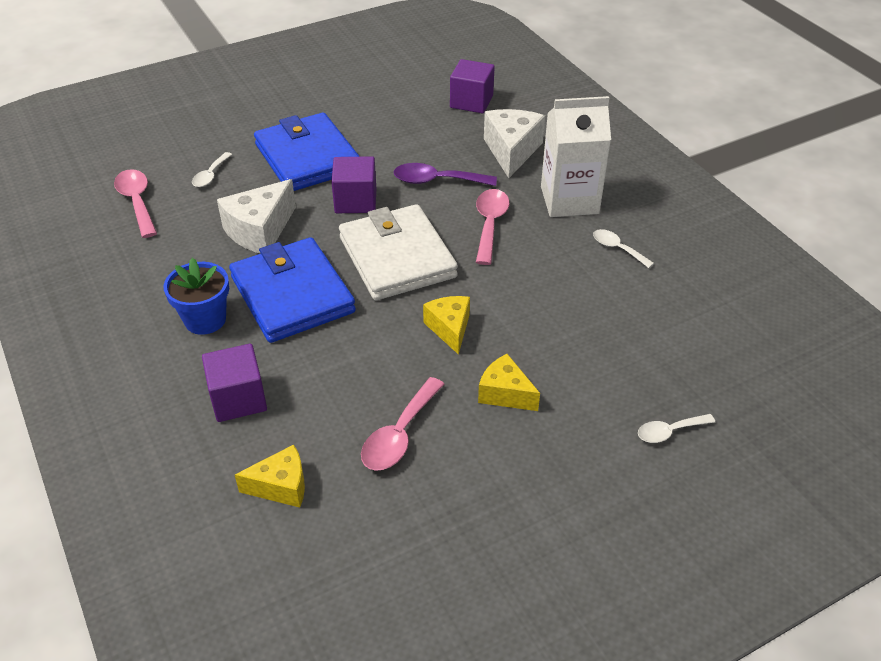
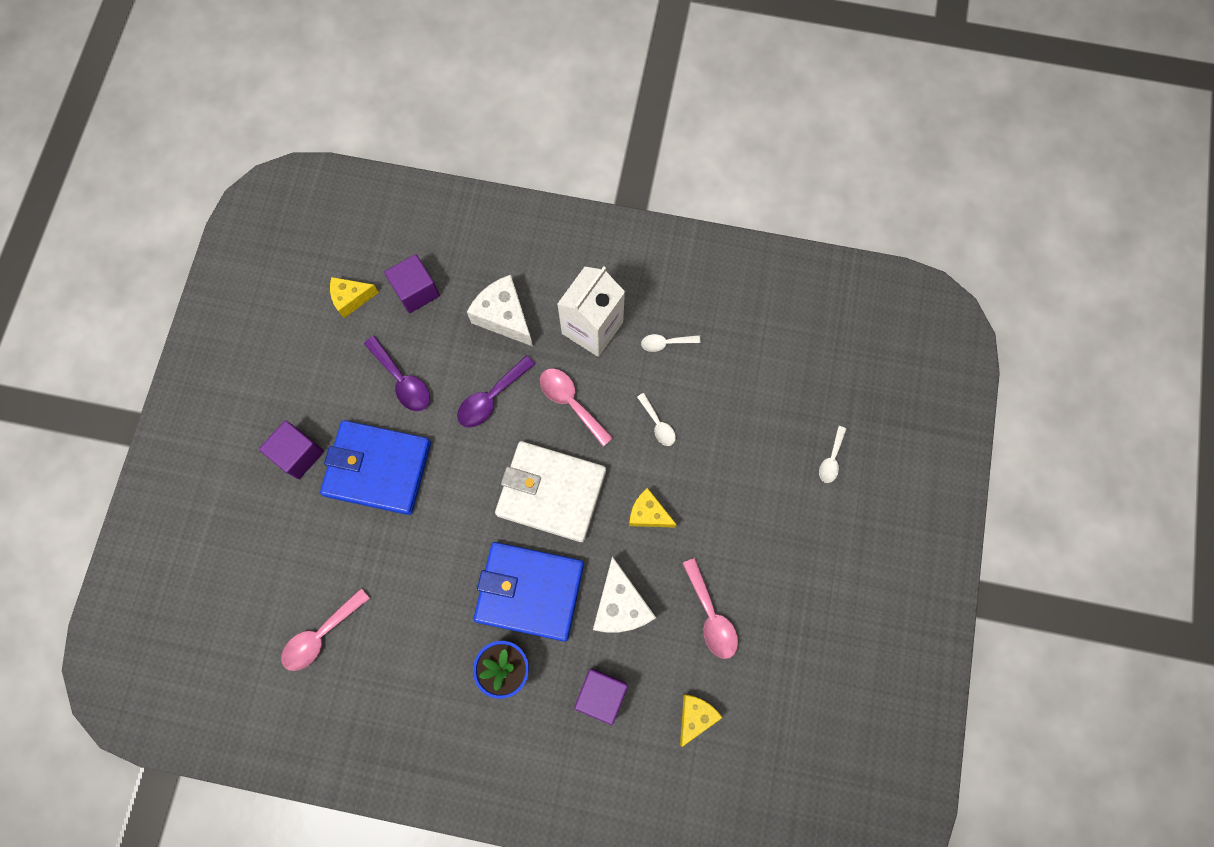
camera: 50 degrees left, 30 degrees up
pink spoon [114,169,157,238] -> pink spoon turned 60 degrees counterclockwise [281,588,370,671]
white spoon [192,152,232,187] -> white spoon moved to [637,393,676,446]
white cheese [217,179,296,254] -> white cheese moved to [593,556,656,633]
purple cube [331,156,376,213] -> purple cube moved to [259,421,324,479]
yellow cheese [478,354,540,411] -> yellow cheese moved to [330,277,379,318]
none -> purple spoon [364,336,430,411]

